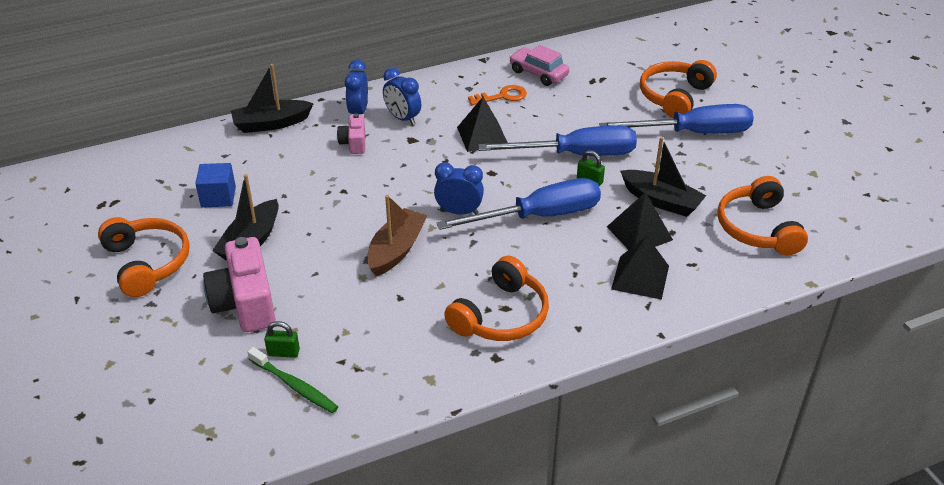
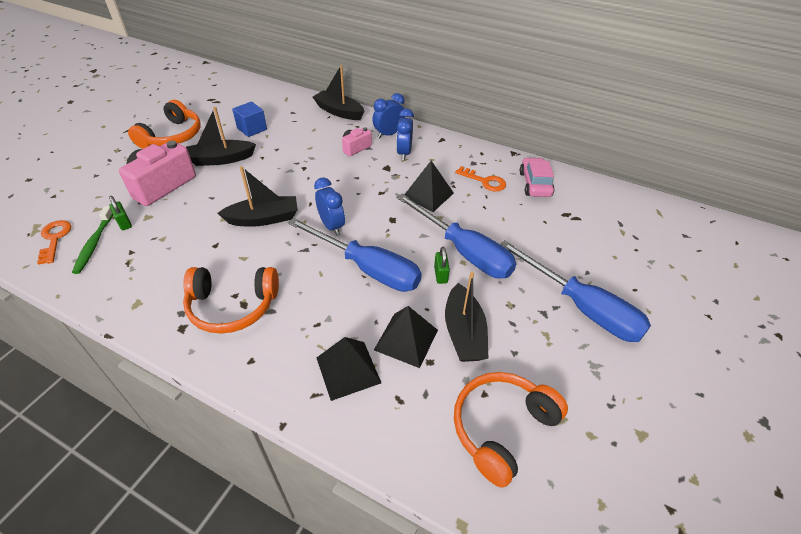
camera: 50 degrees right, 5 degrees up
brown boat [367,195,428,276] -> black boat [217,166,298,227]
orange headphones [640,60,717,119] -> none
none -> orange key [37,220,71,265]

